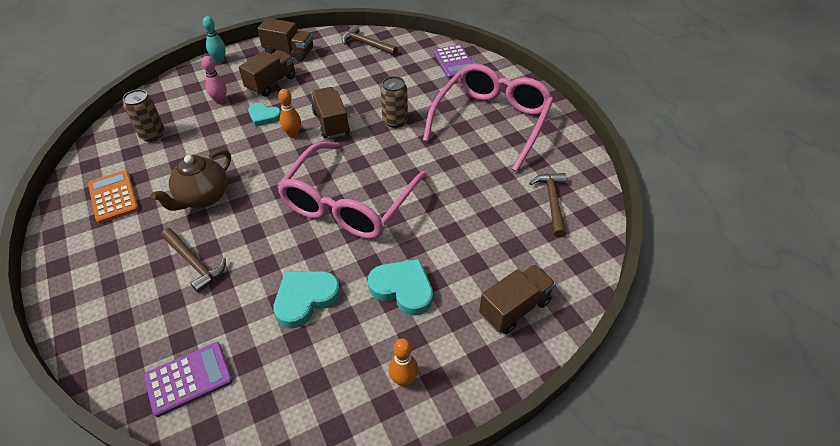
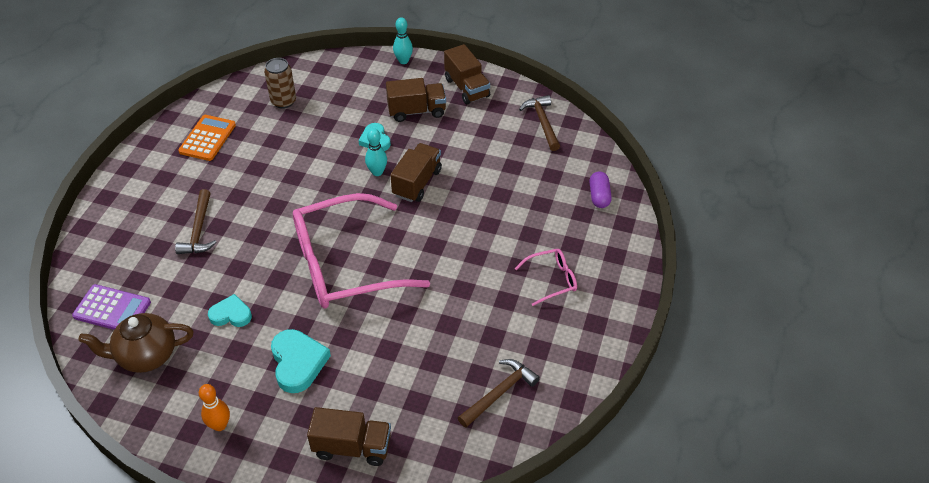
camera: 45 degrees right, 0 degrees up
brown teapot [151,149,231,211] -> brown teapot moved to [78,313,193,373]
pink bowling pin [202,56,227,104] -> none
turquoise heart [273,271,340,328] -> turquoise heart [208,294,252,327], size x0.64
orange bowling pin [278,89,301,138] -> turquoise bowling pin [365,128,387,176]
brown can [380,76,408,128] -> none
pink glasses [423,64,554,172] -> pink glasses [514,249,577,306], size x0.43
purple calculator [434,45,473,79] -> purple capsule [589,171,612,208]

